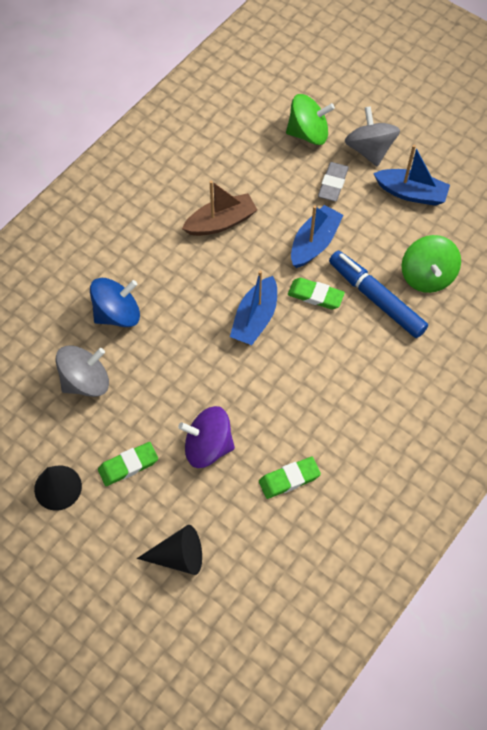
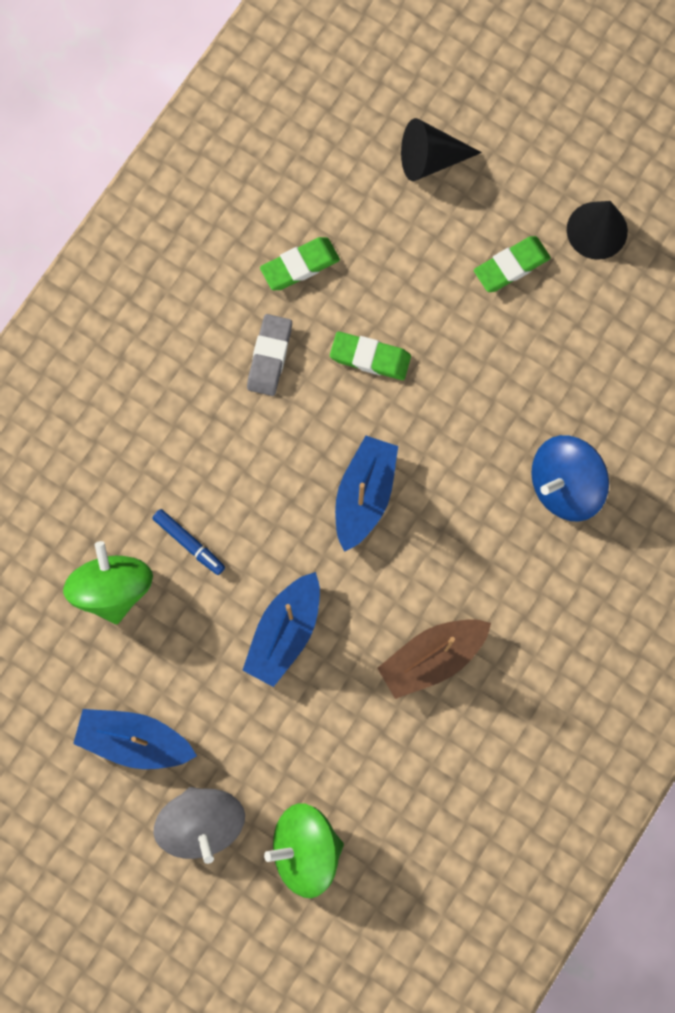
camera: 175 degrees right, 15 degrees up
grey spinning top [55,345,109,397] -> none
purple spinning top [178,406,235,468] -> none
green eraser [288,278,345,309] -> green eraser moved to [330,331,411,380]
grey eraser [318,162,349,201] -> grey eraser moved to [247,314,292,396]
blue marker [329,250,428,338] -> blue marker [152,509,225,575], size x0.50

